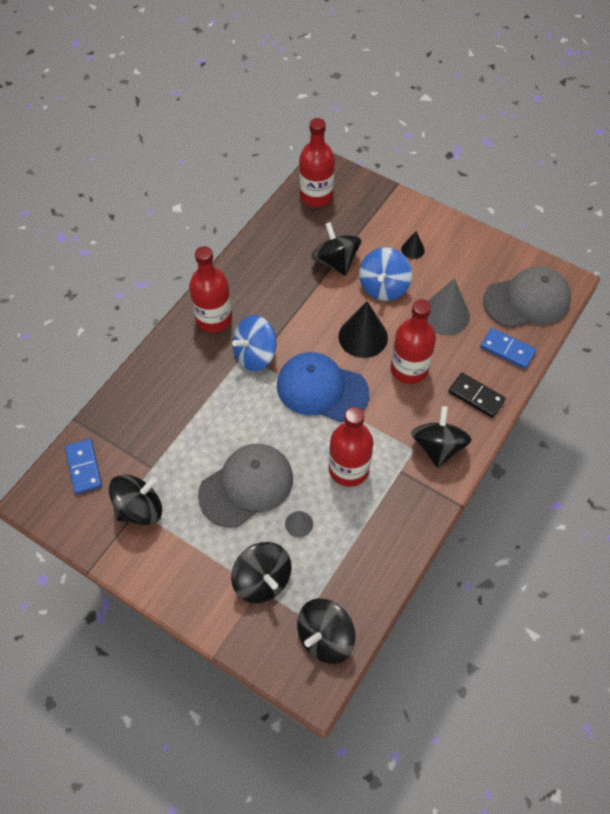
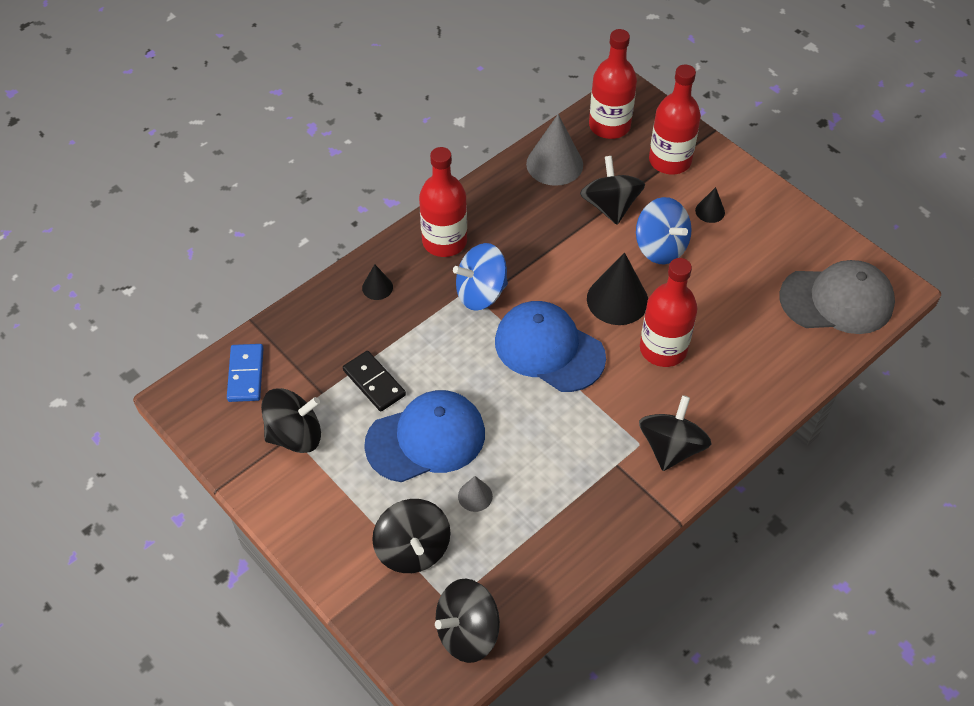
camera: 15 degrees right, 5 degrees down
grey cap [198,444,293,528] -> blue cap [364,390,485,482]
red bottle [329,407,374,487] -> red bottle moved to [649,65,701,175]
blue spinning top [359,247,412,301] -> blue spinning top turned 75 degrees counterclockwise [636,197,692,264]
grey cone [427,278,470,335] -> grey cone moved to [526,114,583,186]
black domino [448,373,506,418] -> black domino moved to [343,351,406,412]
blue domino [480,328,536,369] -> none
none -> black cone [362,264,393,300]

